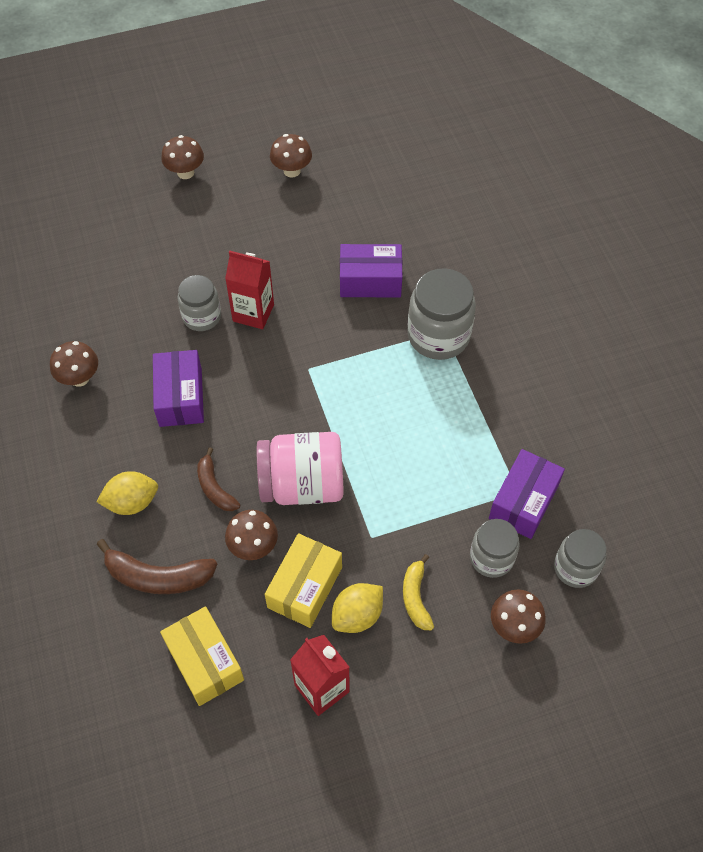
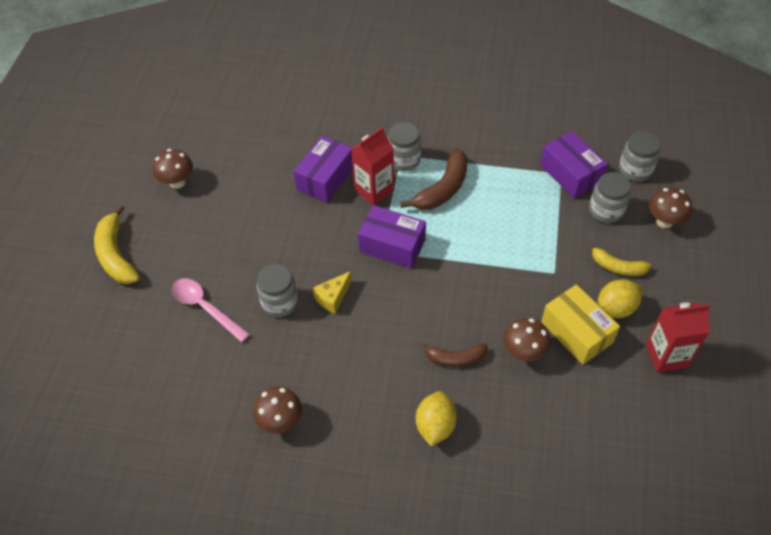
camera: 60 degrees left, 5 degrees down
brown banana [97,539,217,594] -> brown banana moved to [400,148,468,210]
purple box [153,350,204,427] -> purple box moved to [358,205,426,269]
yellow box [160,606,244,706] -> none
brown mushroom [161,135,204,179] -> yellow banana [94,205,140,284]
red carton [225,251,274,329] -> red carton moved to [351,127,394,205]
pink jar [257,432,344,505] -> none
yellow lemon [332,583,383,633] -> yellow lemon turned 75 degrees clockwise [597,279,642,318]
grey jar [407,268,476,360] -> grey jar [388,122,421,171], size x0.63
none -> pink spoon [172,278,250,342]
none -> yellow cheese [313,271,352,314]

